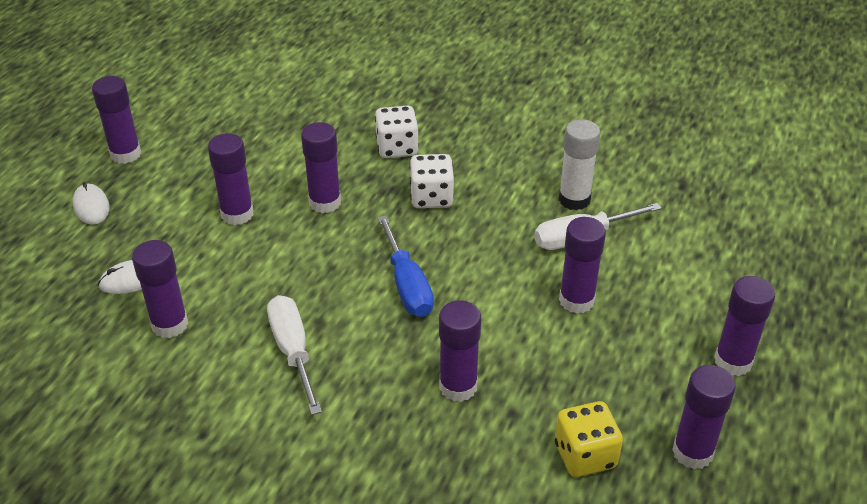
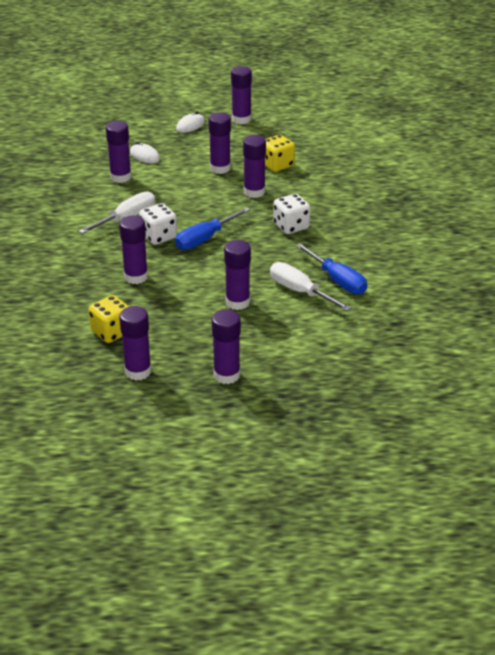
camera: 65 degrees right, 5 degrees down
white dice [375,106,419,158] -> white dice moved to [139,203,177,245]
white glue stick [559,119,600,210] -> blue screwdriver [295,243,367,294]
none -> yellow dice [265,135,295,172]

